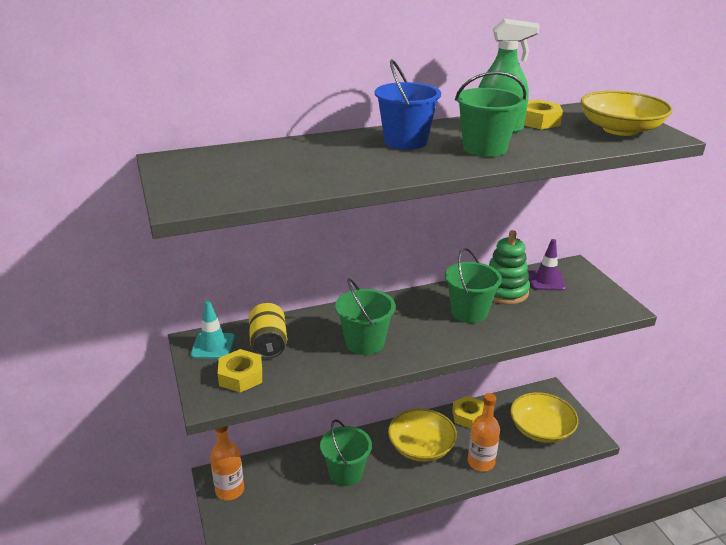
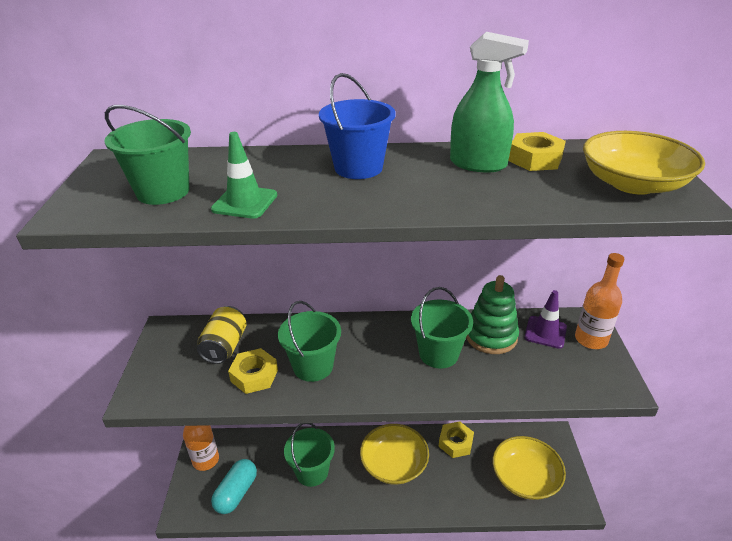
camera: 20 degrees right, 5 degrees up
turquoise traffic cone [191,300,235,359] -> none
yellow nut [218,349,262,393] -> yellow nut moved to [228,348,278,394]
green bucket [455,71,526,157] -> green bucket moved to [105,105,191,205]
orange bottle [468,393,500,472] -> orange bottle moved to [575,253,624,349]
none -> green traffic cone [211,132,277,219]
none -> turquoise capsule [211,459,257,514]

